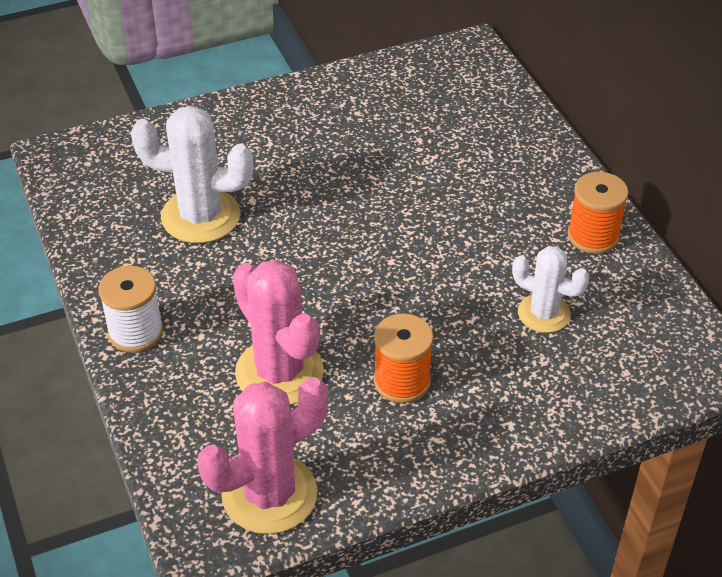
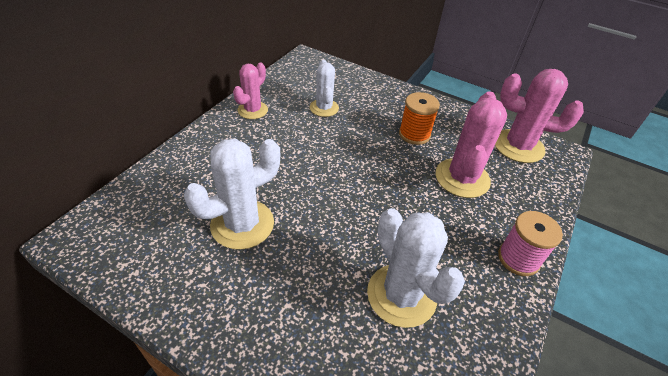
camera: 130 degrees left, 0 degrees up
white spool [99,266,163,353] -> pink spool [498,211,563,276]
orange spool [567,172,629,254] -> pink cactus [233,62,268,119]
none -> white cactus [184,138,280,250]

